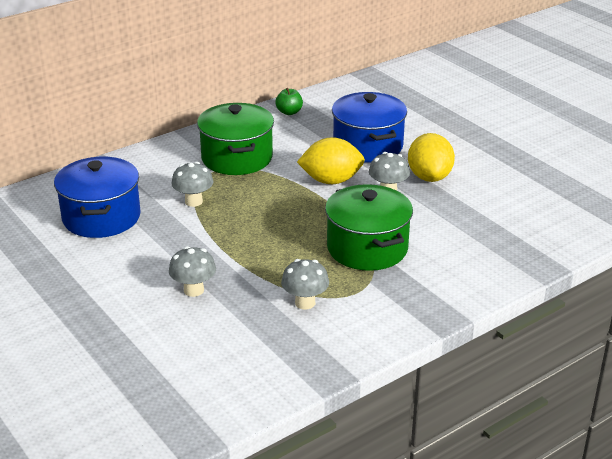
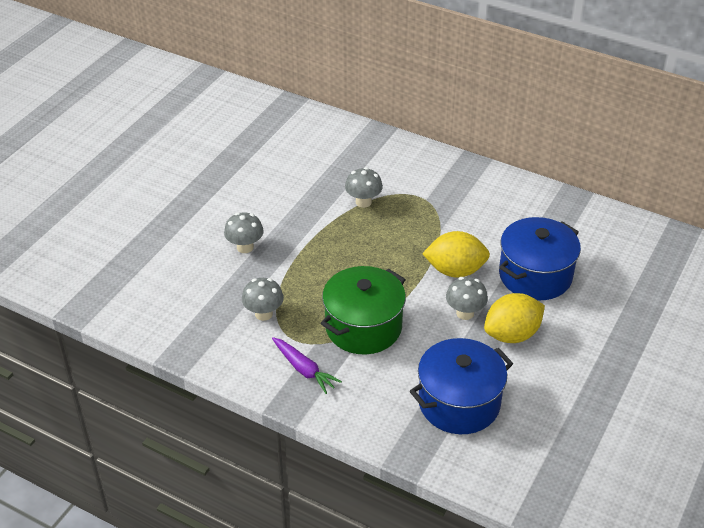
camera: 65 degrees right, 10 degrees up
blue pot [54,157,141,238] -> blue pot moved to [410,338,513,434]
green pot [197,103,274,175] -> none
green apple [275,88,303,115] -> none
yellow lemon [297,137,365,184] -> yellow lemon turned 60 degrees counterclockwise [422,231,490,278]
none -> purple carrot [272,337,342,394]

